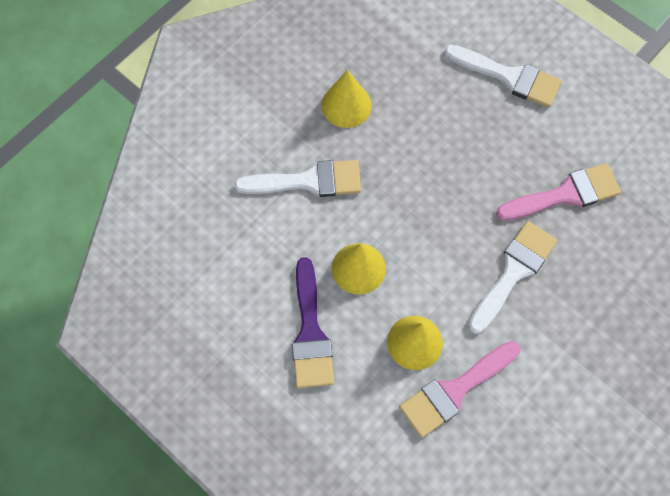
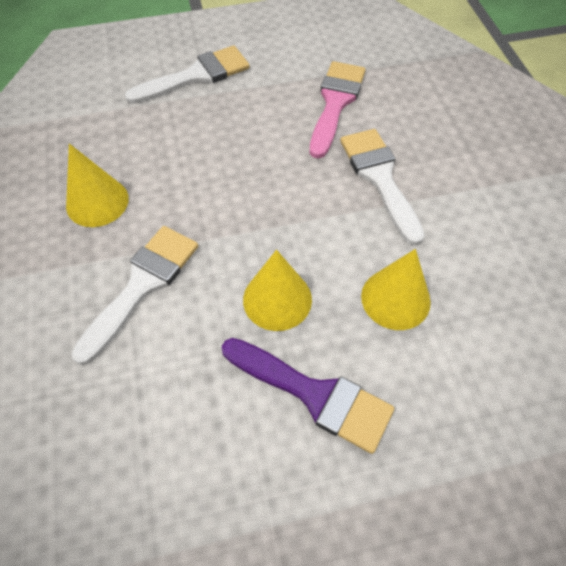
camera: 55 degrees left, 10 degrees down
pink brush [399,341,520,438] -> none

